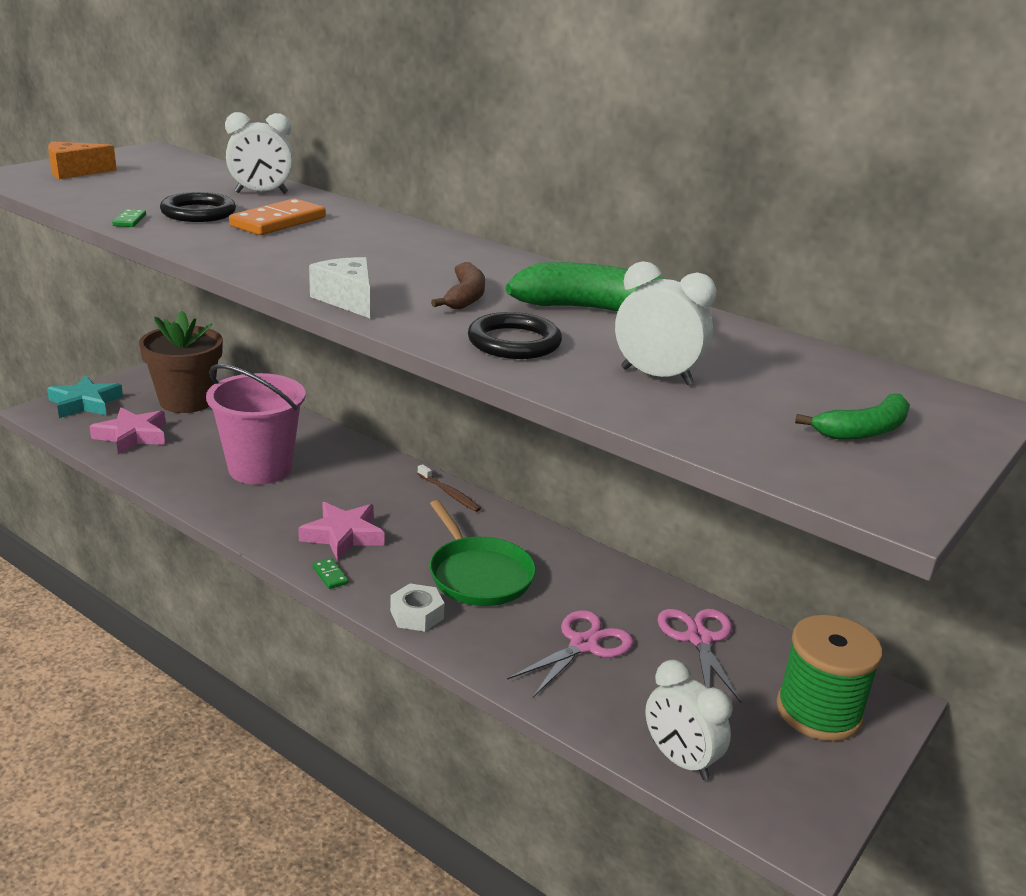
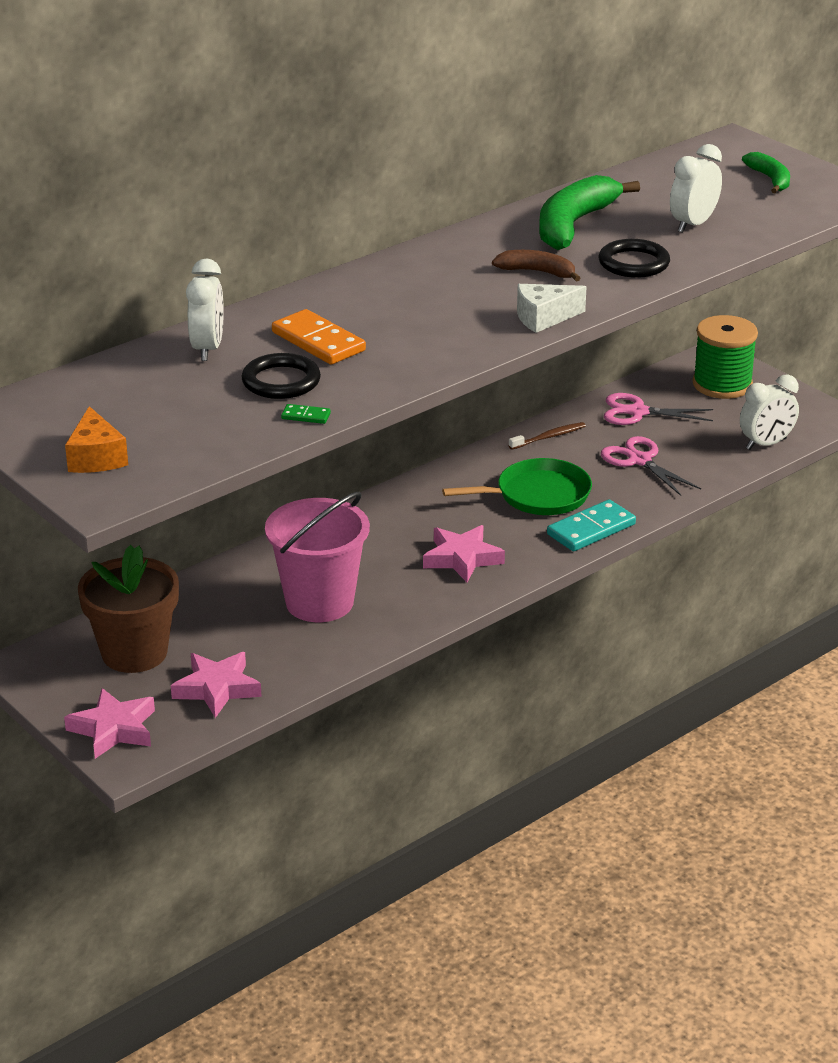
camera: 75 degrees left, 5 degrees up
turquoise star [47,376,123,418] -> pink star [64,688,155,759]
green domino [313,558,348,589] -> none
white nut [390,584,444,632] -> turquoise domino [547,499,636,551]
brown toothbrush [417,464,481,512] -> brown toothbrush moved to [509,422,586,450]

